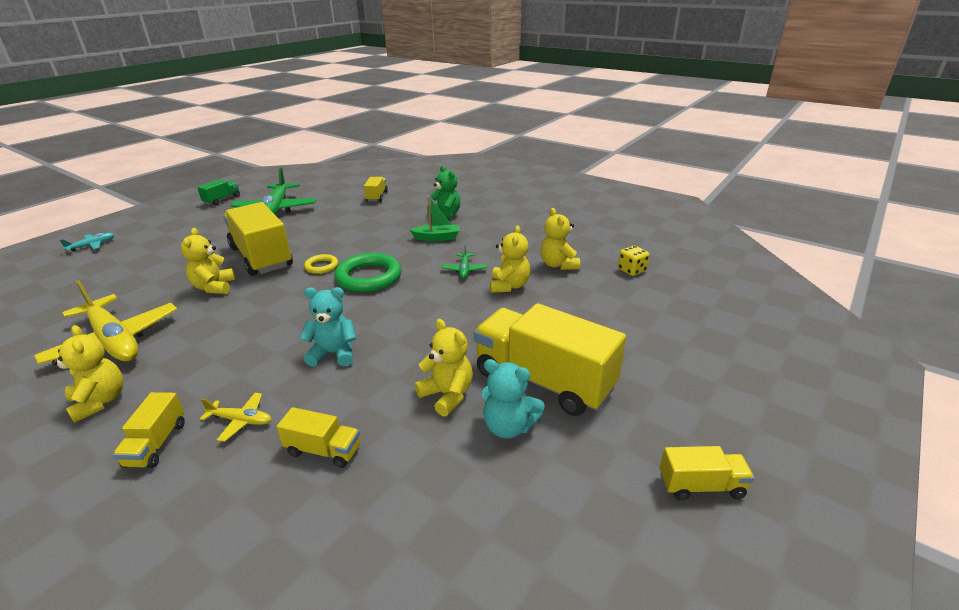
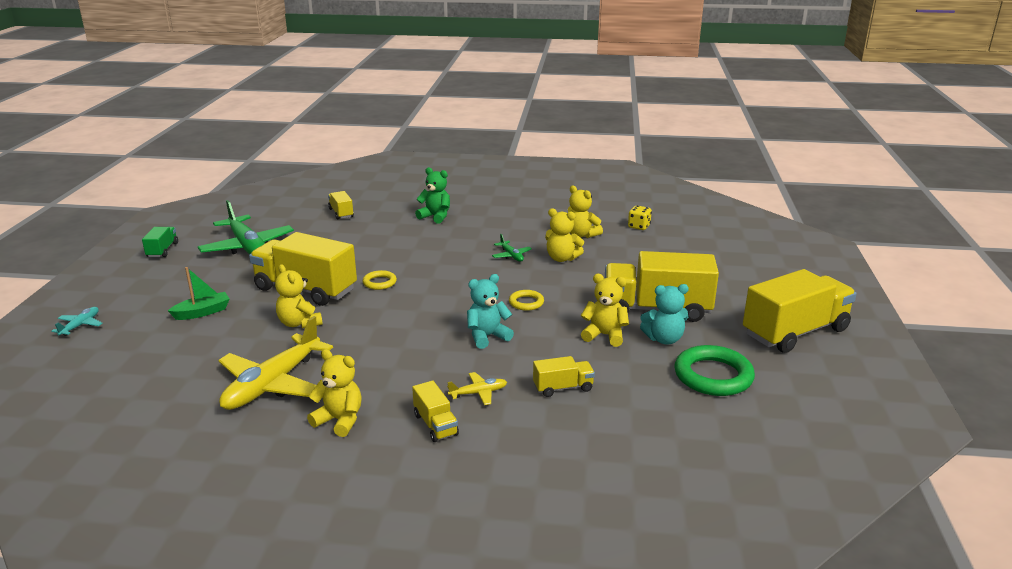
camera: 30 degrees left, 5 degrees down
yellow plane [34,280,177,364] -> yellow plane turned 105 degrees clockwise [218,316,333,410]
green ring [334,253,402,292] -> green ring moved to [675,345,755,396]
green boat [410,196,459,241] -> green boat moved to [168,267,230,320]
yellow teddy bear [490,225,530,293] -> yellow teddy bear turned 135 degrees clockwise [545,208,584,262]
yellow truck [660,446,754,500] -> yellow truck [743,269,857,353], size x2.14
none -> yellow ring [509,290,544,311]

